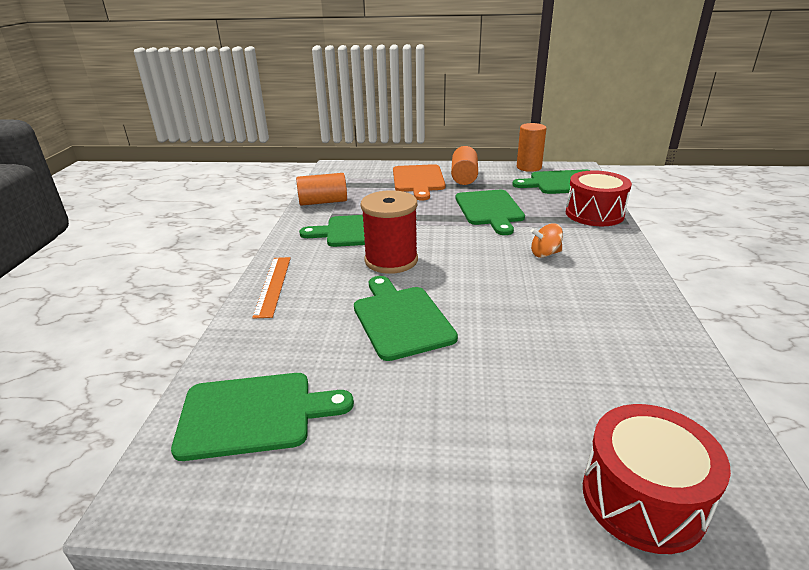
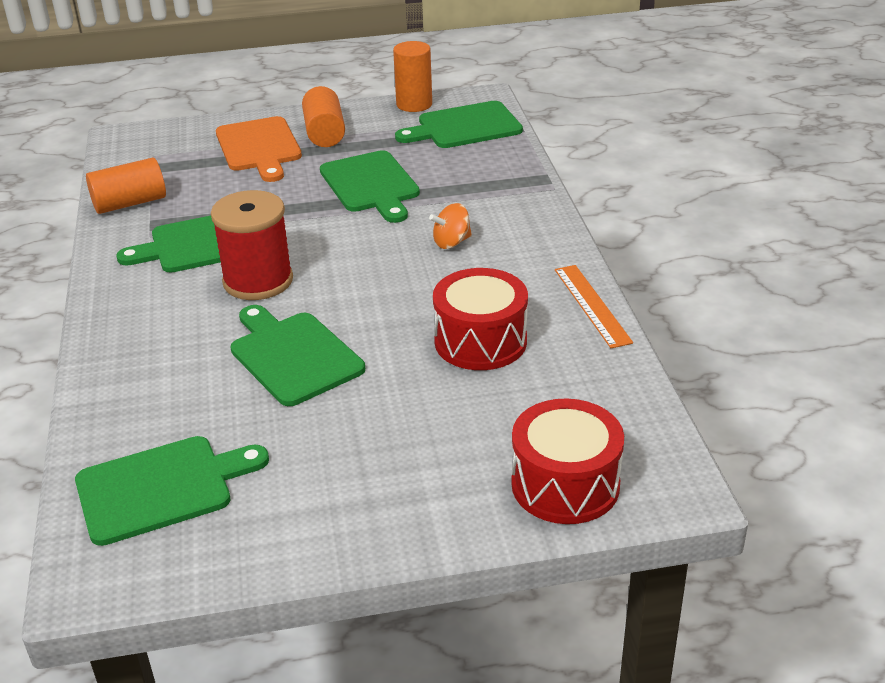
camera: 15 degrees left, 5 degrees up
orange ruler [252,257,291,319] -> orange ruler moved to [555,265,633,348]
red drum [566,170,632,226] -> red drum moved to [433,268,528,370]

